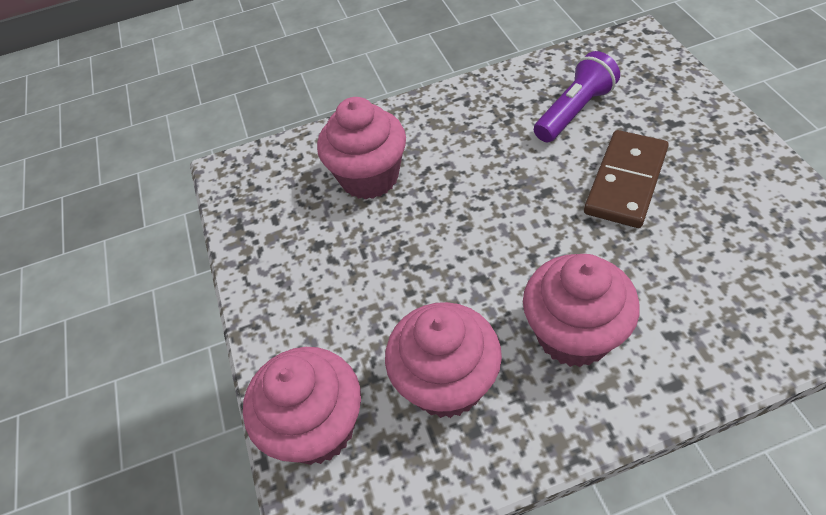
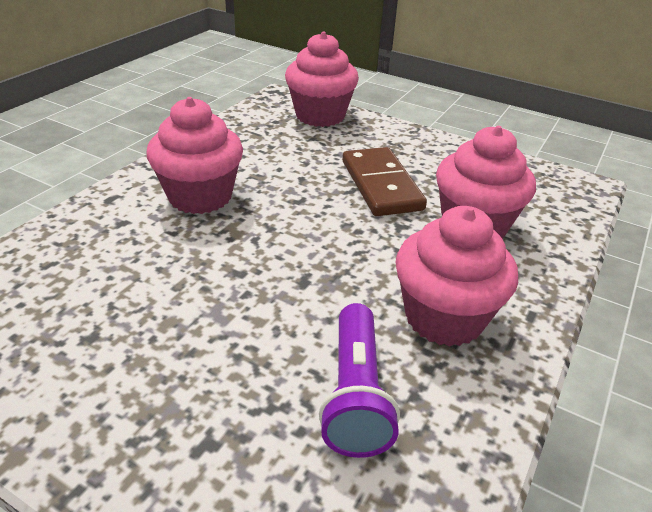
camera: 130 degrees right, 15 degrees down
pink cupcake [385,302,502,418] -> pink cupcake moved to [395,206,518,346]
brown domino [584,130,669,228] -> brown domino moved to [343,147,427,216]

